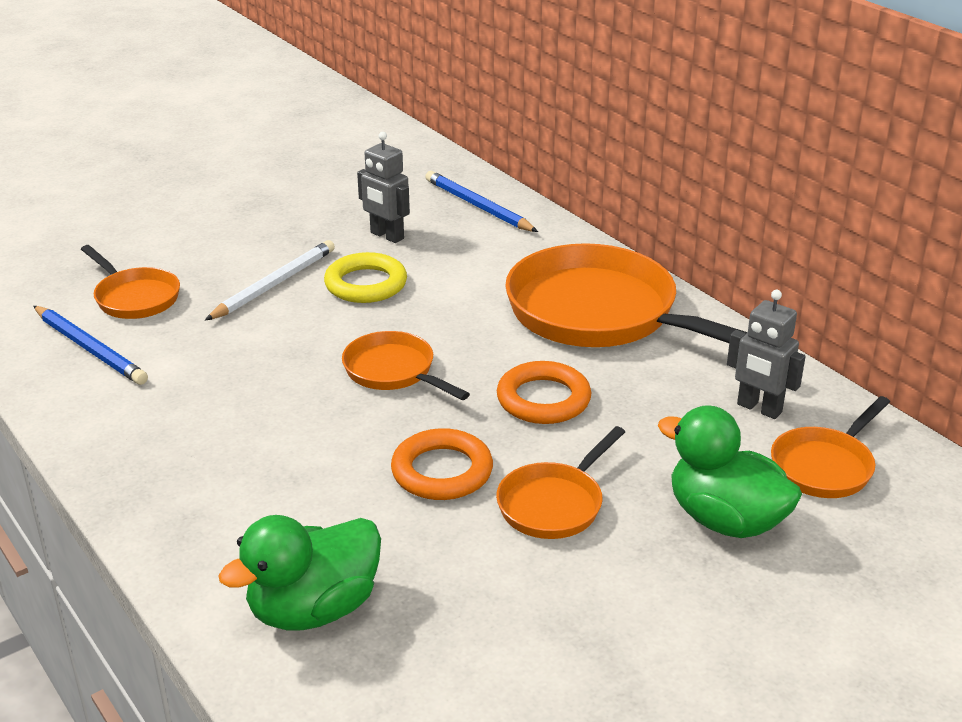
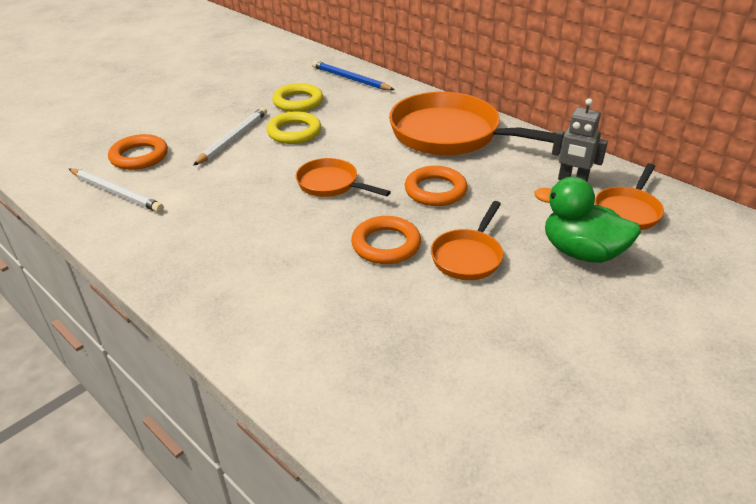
camera: 10 degrees left, 5 degrees up
blue pencil [34,306,148,385] -> white pencil [69,168,164,213]
orange pan [81,245,180,319] -> orange ring [108,134,168,170]
green duck [218,515,381,631] -> none
grey robot [357,132,410,243] -> yellow ring [272,83,323,112]

